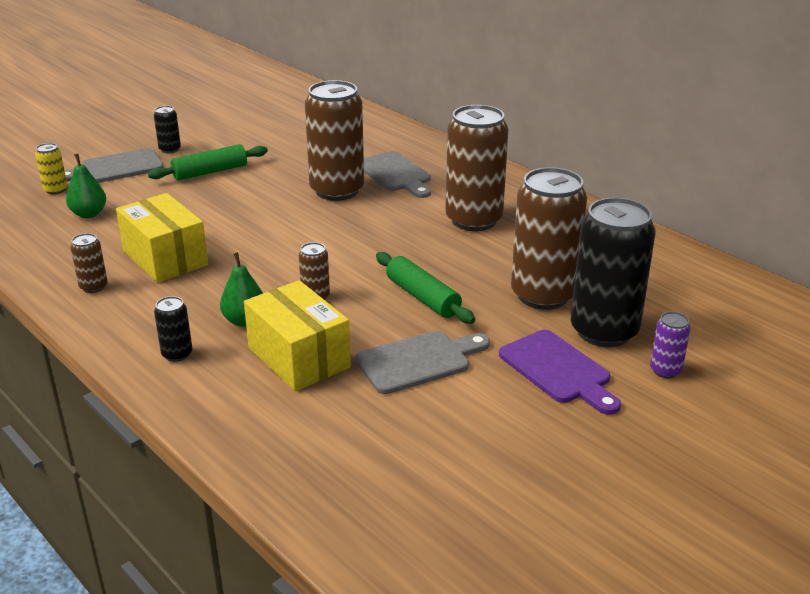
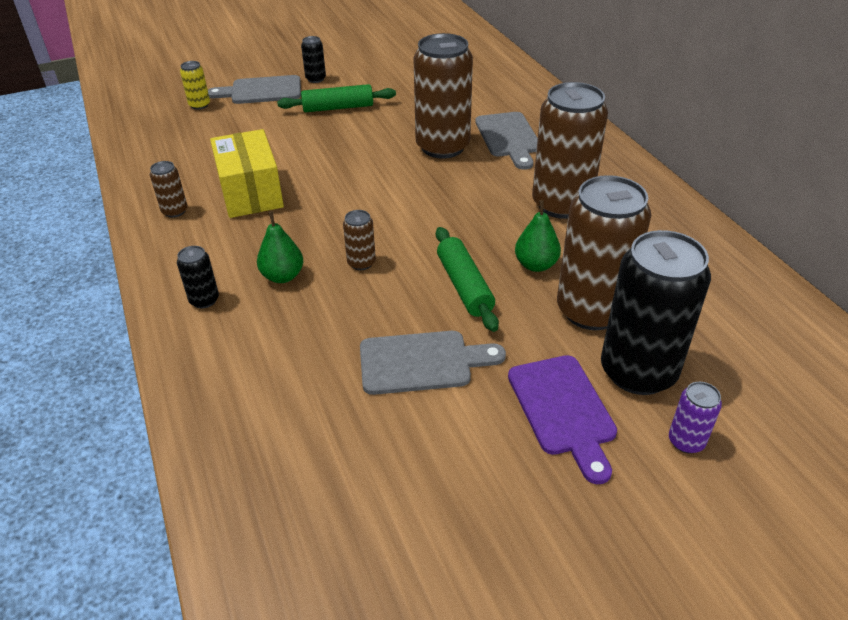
camera: 20 degrees right, 10 degrees up
green pear [66,154,106,218] -> green pear moved to [515,200,561,272]
yellow box [244,280,351,391] -> none

